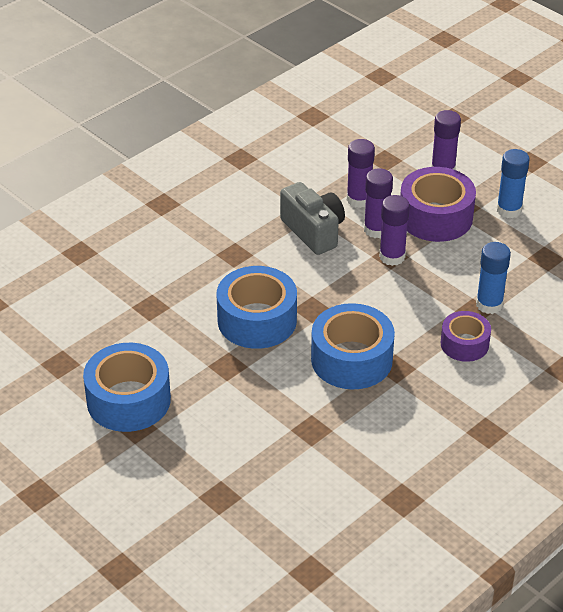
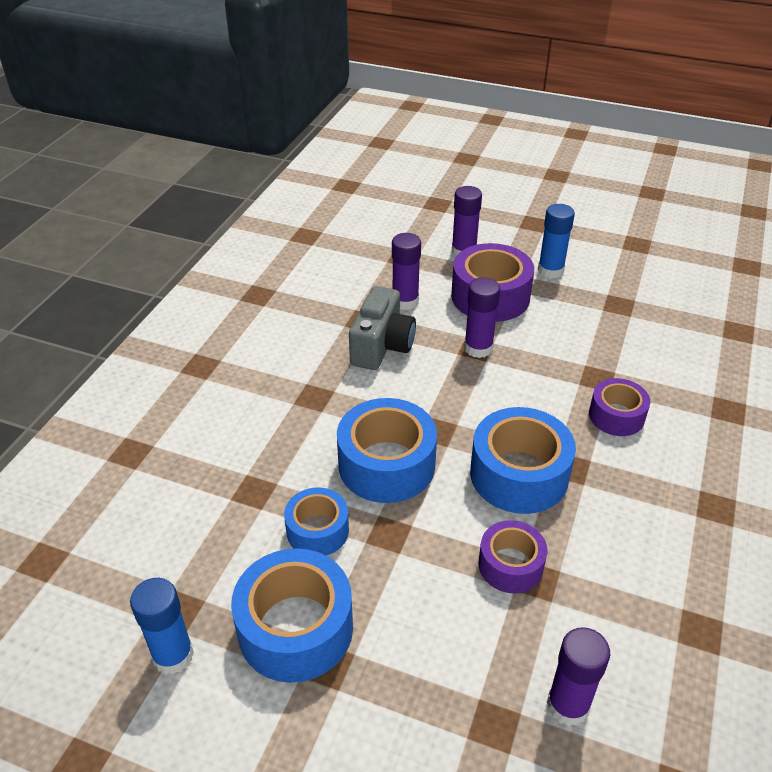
camera: 25 degrees left, 0 degrees up
grey camera [280,182,345,255] -> grey camera turned 75 degrees clockwise [349,286,416,370]
purple glue stick [364,168,393,238] -> purple glue stick moved to [547,627,610,726]
blue glue stick [476,242,511,314] -> blue glue stick moved to [130,578,194,674]
none -> blue tape [284,487,349,556]
none -> purple tape [478,520,547,593]

